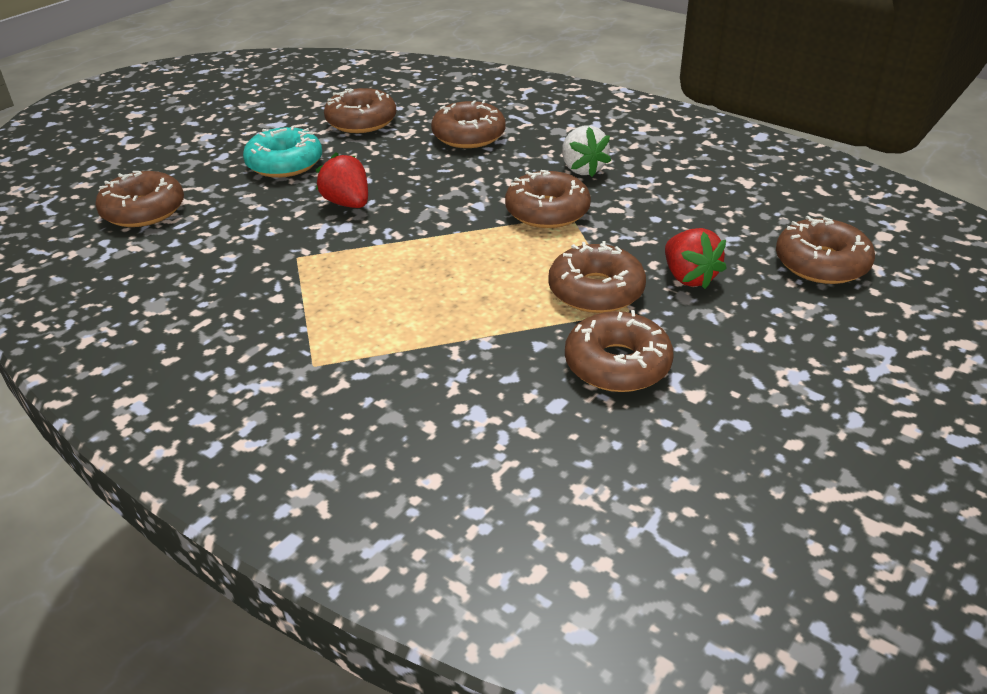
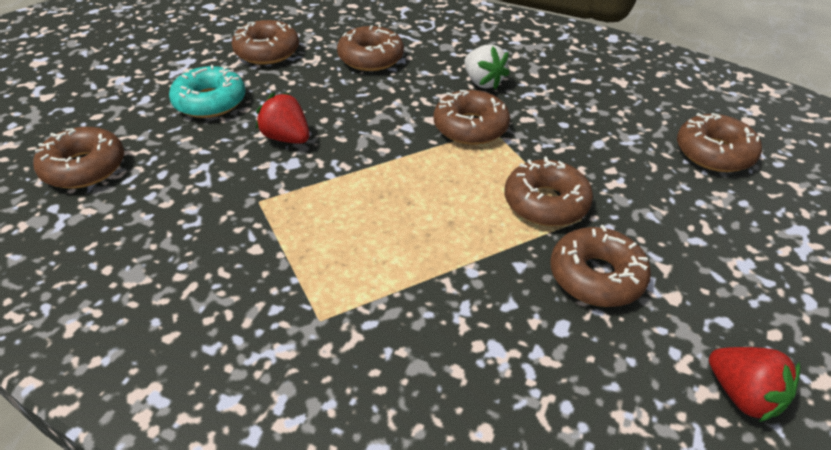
camera: 15 degrees left, 5 degrees up
red strawberry [665,228,727,289] -> red strawberry moved to [709,347,801,422]

